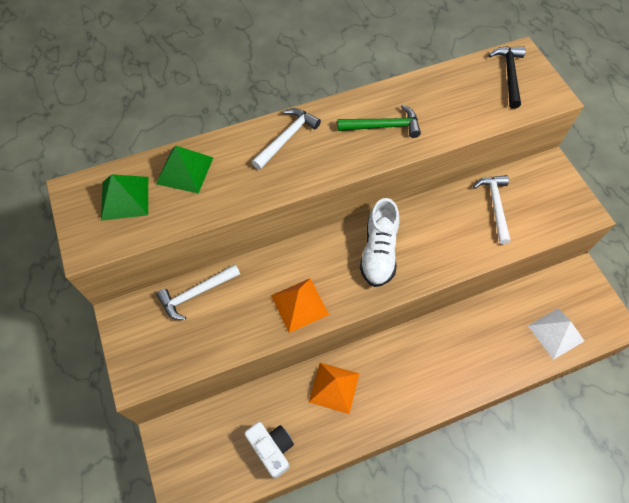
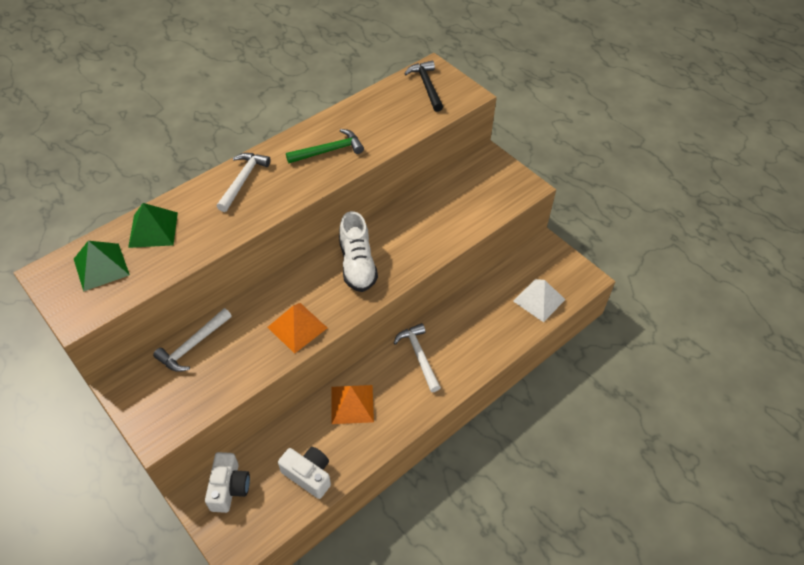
camera: 20 degrees left, 10 degrees down
white hammer [473,175,511,244] -> white hammer moved to [394,323,441,392]
none -> white camera [205,452,250,513]

